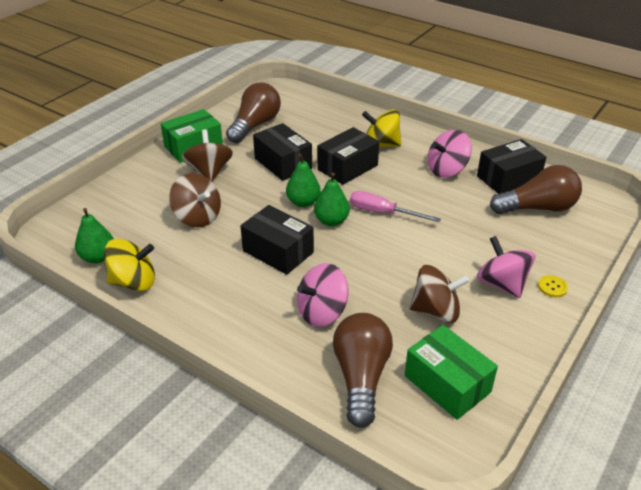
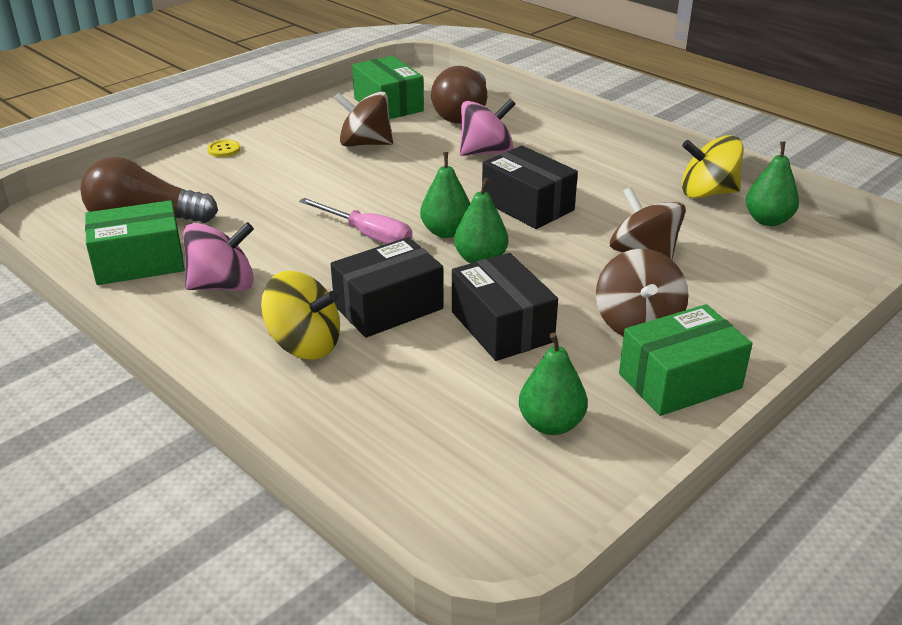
camera: 170 degrees left, 5 degrees down
brown light bulb [226,82,281,143] -> green pear [519,333,588,435]
black box [477,139,546,194] -> green box [85,200,185,285]
pink spinning top [477,236,535,298] -> none

